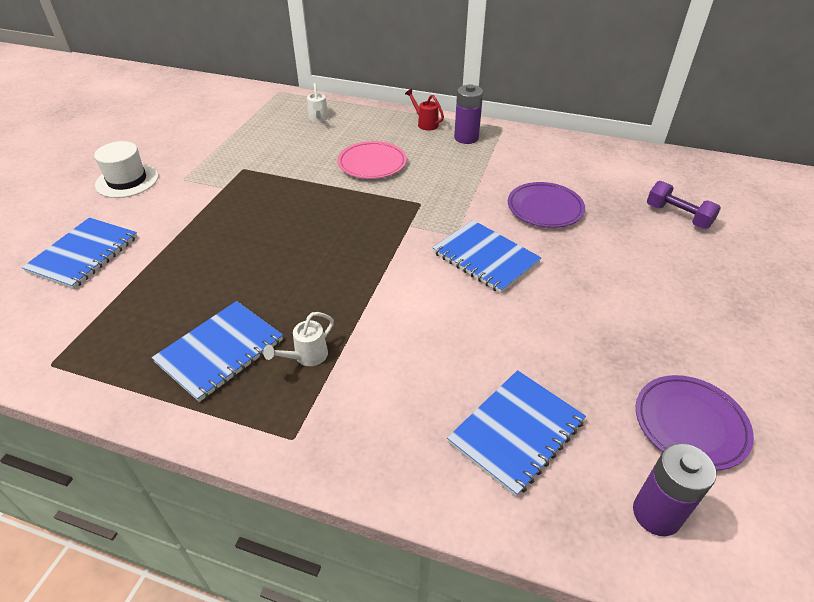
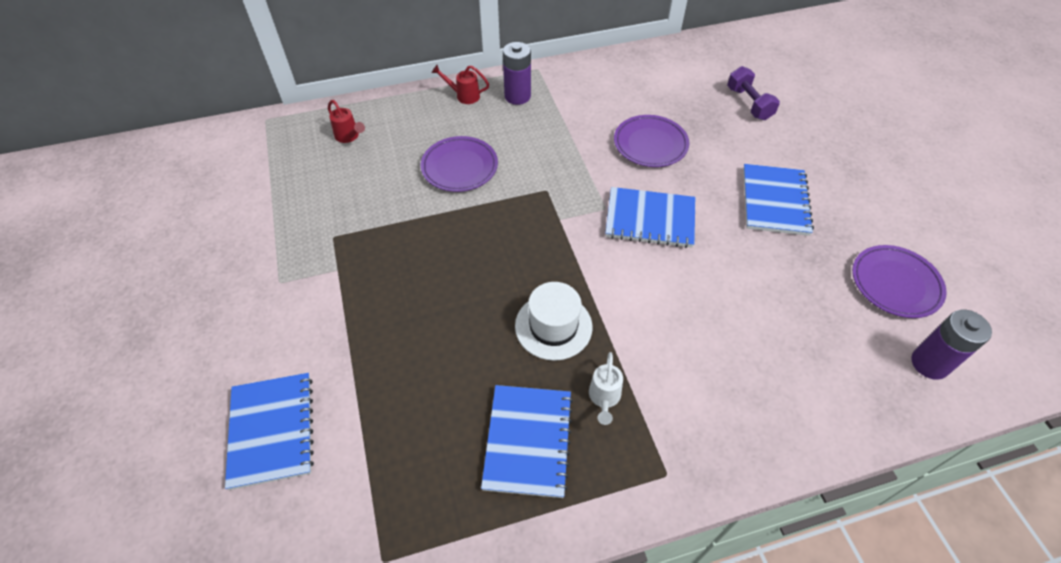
camera: 35 degrees left, 10 degrees up
white hat [94,141,159,198] -> white hat moved to [515,282,592,361]
white watering can [307,83,329,122] -> red watering can [328,100,365,143]
pink plate [337,141,407,179] -> purple plate [421,136,498,192]
blue notebook [447,370,586,497] -> blue notebook moved to [743,164,814,236]
purple dumbbell [647,181,721,229] -> purple dumbbell turned 60 degrees clockwise [727,66,780,120]

